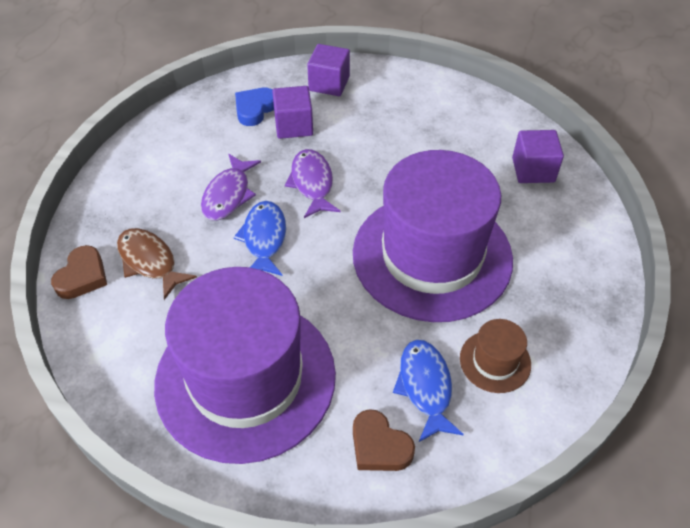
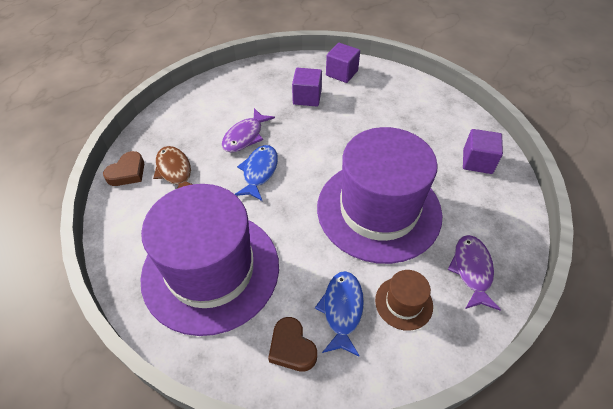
camera: 15 degrees right, 0 degrees up
blue heart [235,88,274,126] -> none
purple fish [285,149,340,218] -> purple fish moved to [448,235,501,311]

